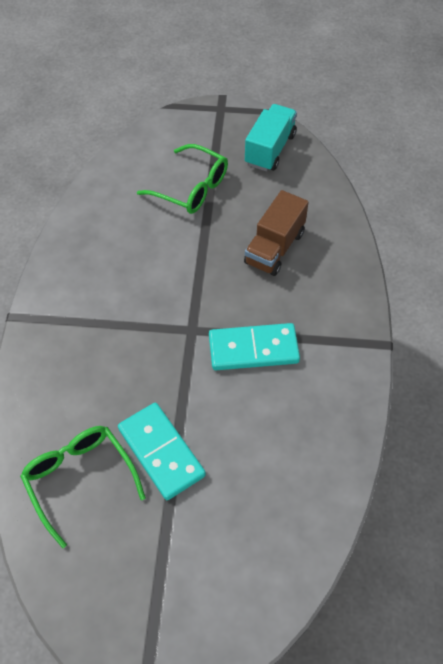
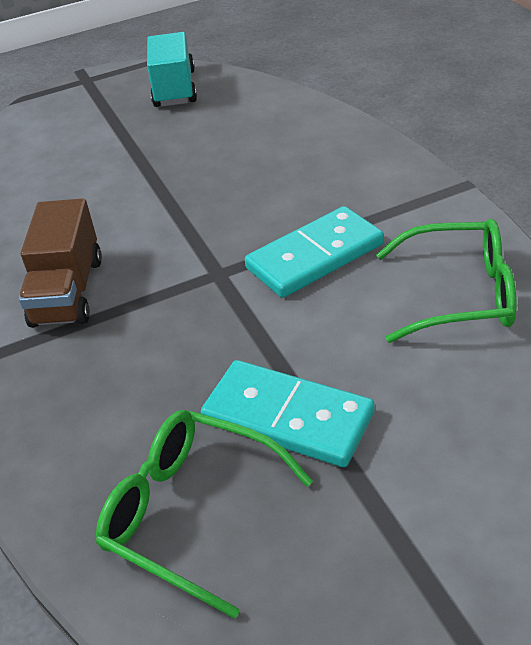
camera: 25 degrees left, 15 degrees down
green glasses [137,144,228,214] -> green glasses moved to [376,219,516,343]
brown truck [244,190,309,276] -> brown truck moved to [19,198,102,328]

